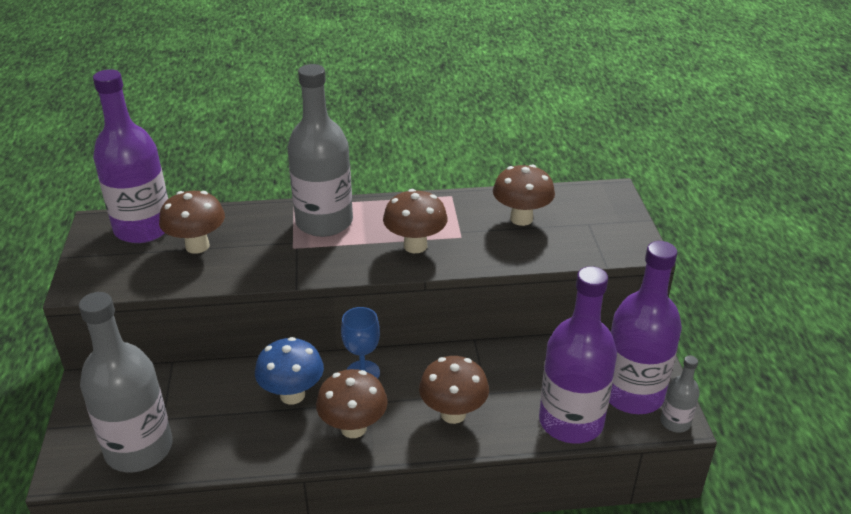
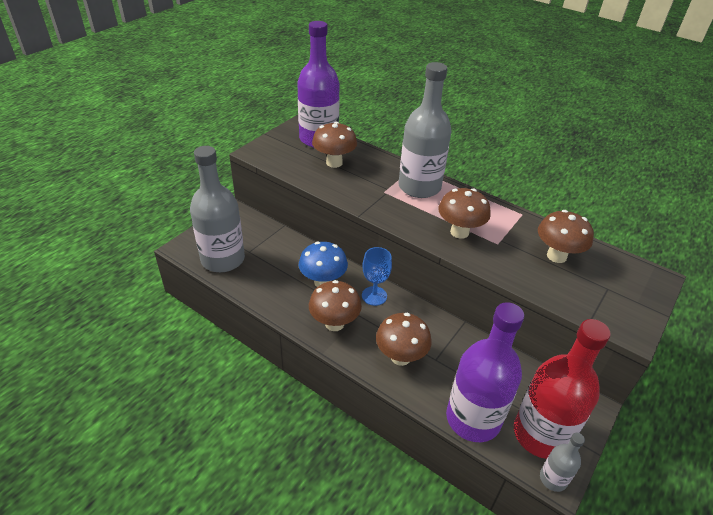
camera: 40 degrees right, 5 degrees up
purple bottle [609,241,682,414] -> red bottle [514,319,611,459]

